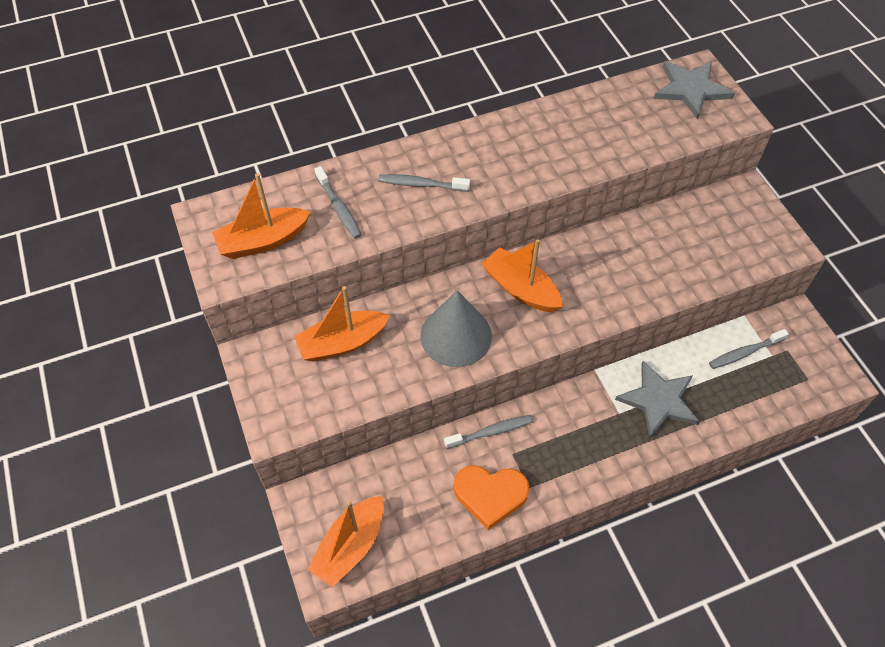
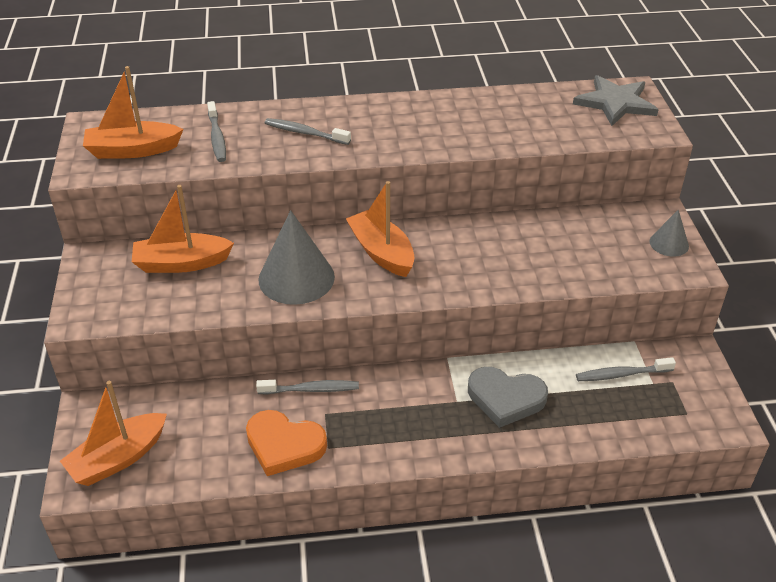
camera: 15 degrees right, 15 degrees down
grey star [615,361,700,438] -> grey heart [468,367,548,428]
none -> grey cone [649,210,689,257]

